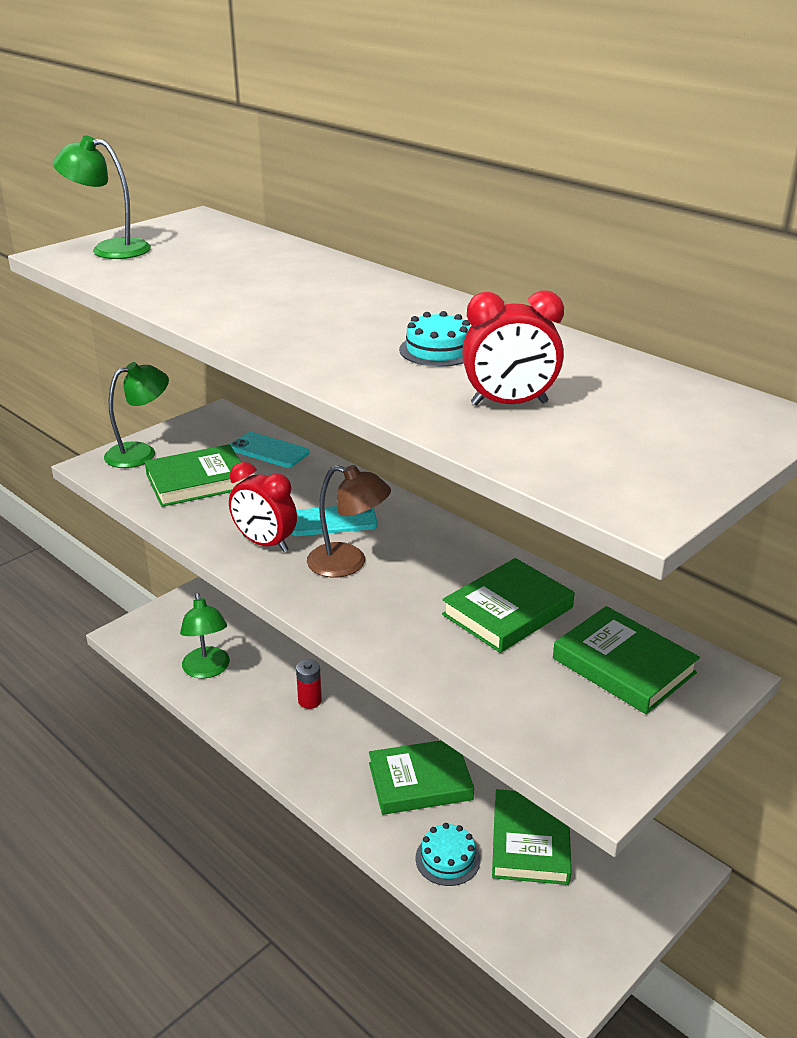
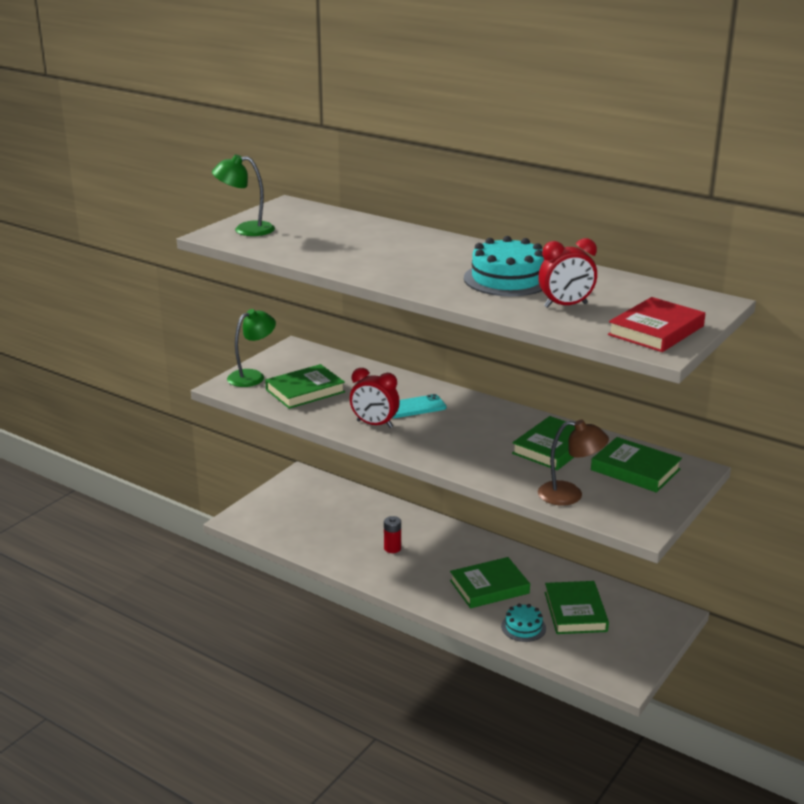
camera: 10 degrees left, 5 degrees down
green lamp [180,593,230,678] -> none
turquoise phone [230,432,309,468] -> none
brown lamp [307,465,391,577] -> brown lamp moved to [538,420,609,506]
turquoise cake [399,311,470,367] -> turquoise cake [464,236,545,296], size x1.81
none -> red book [608,297,705,352]

